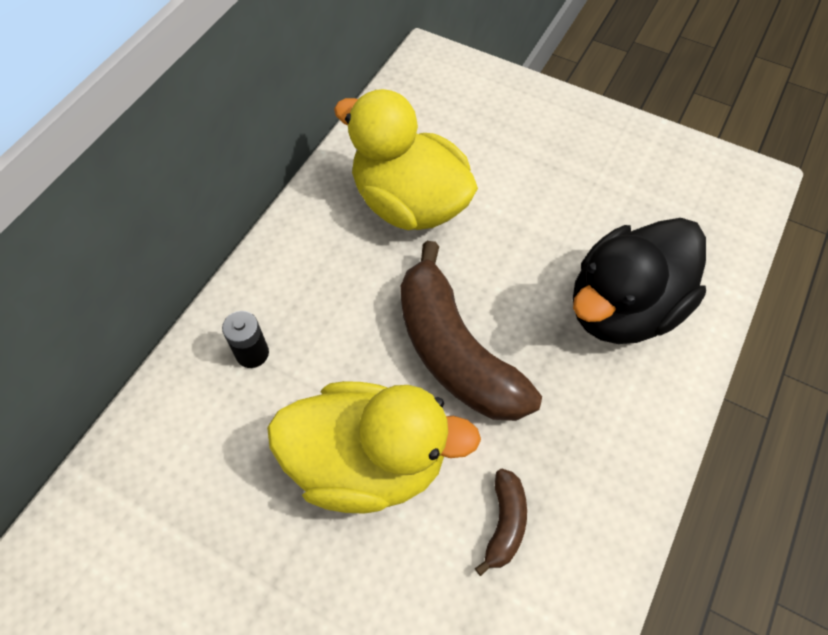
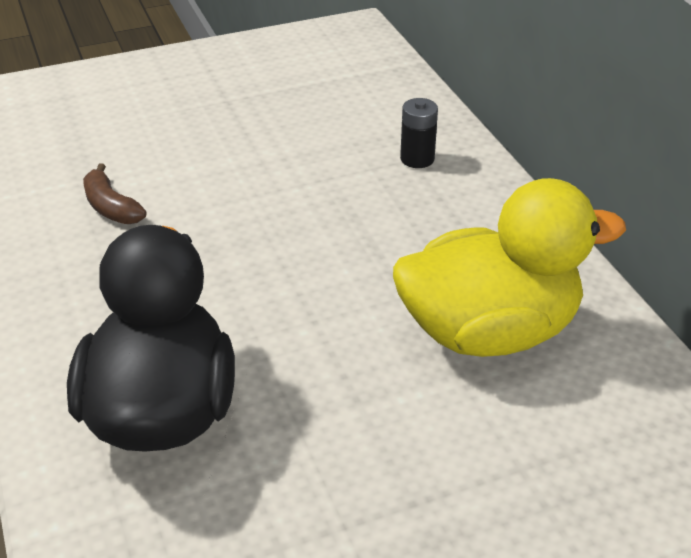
camera: 130 degrees right, 20 degrees down
yellow duck [267,381,481,514] -> none
brown banana [400,241,542,421] -> none

